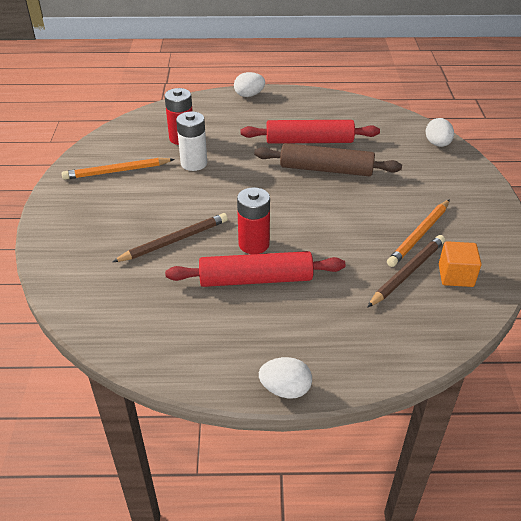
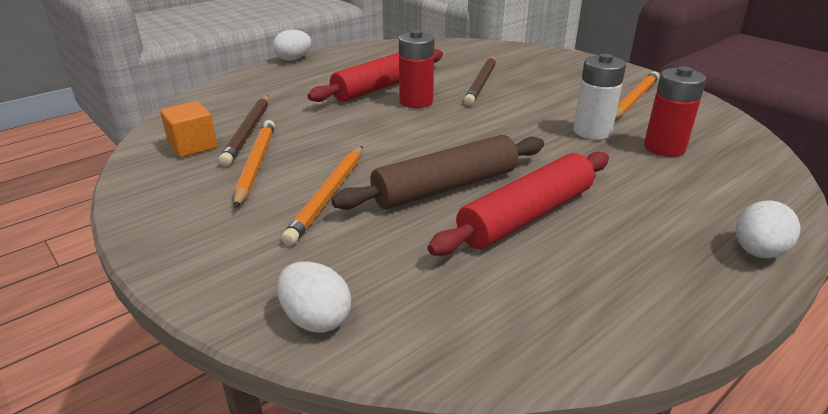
camera: 140 degrees right, 10 degrees down
none -> orange pencil [281,146,363,246]

